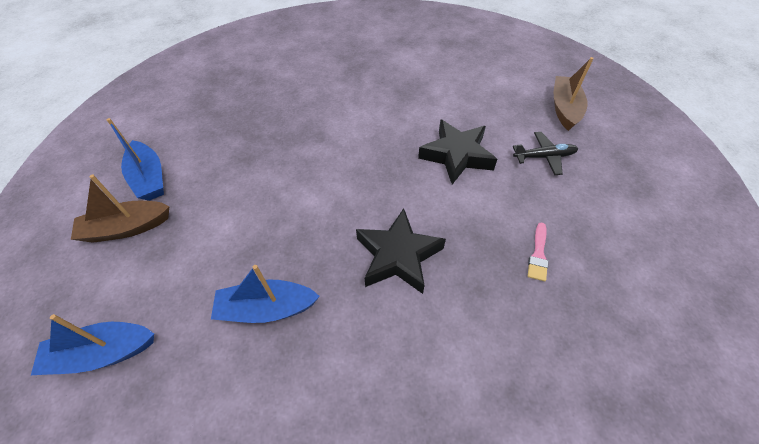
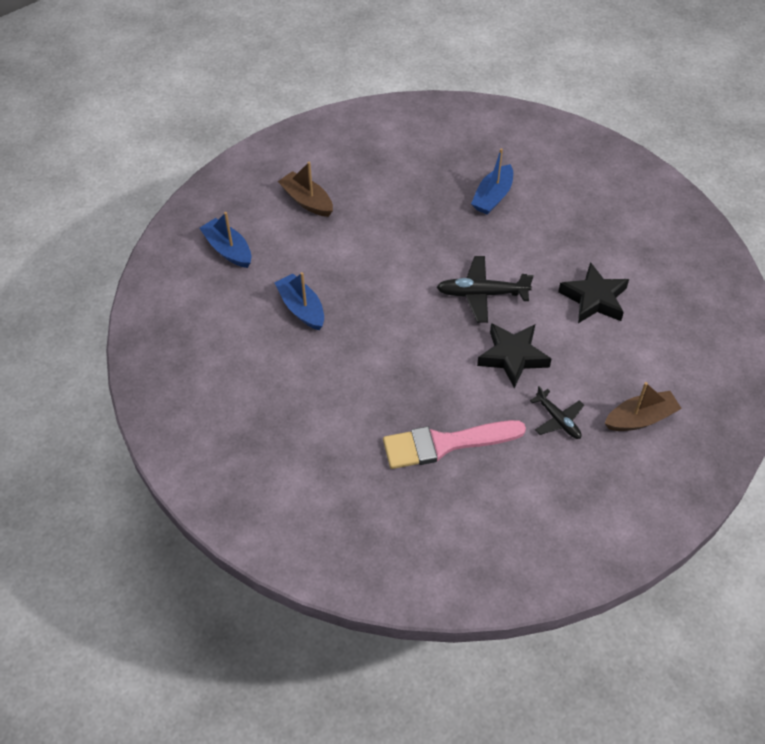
camera: 60 degrees right, 0 degrees up
blue boat [107,118,164,201] -> blue boat moved to [471,148,513,215]
black star [356,208,446,294] -> black star moved to [558,262,629,323]
pink brush [528,223,549,281] -> pink brush [383,420,526,469], size x2.46
none -> black plane [437,256,534,323]

